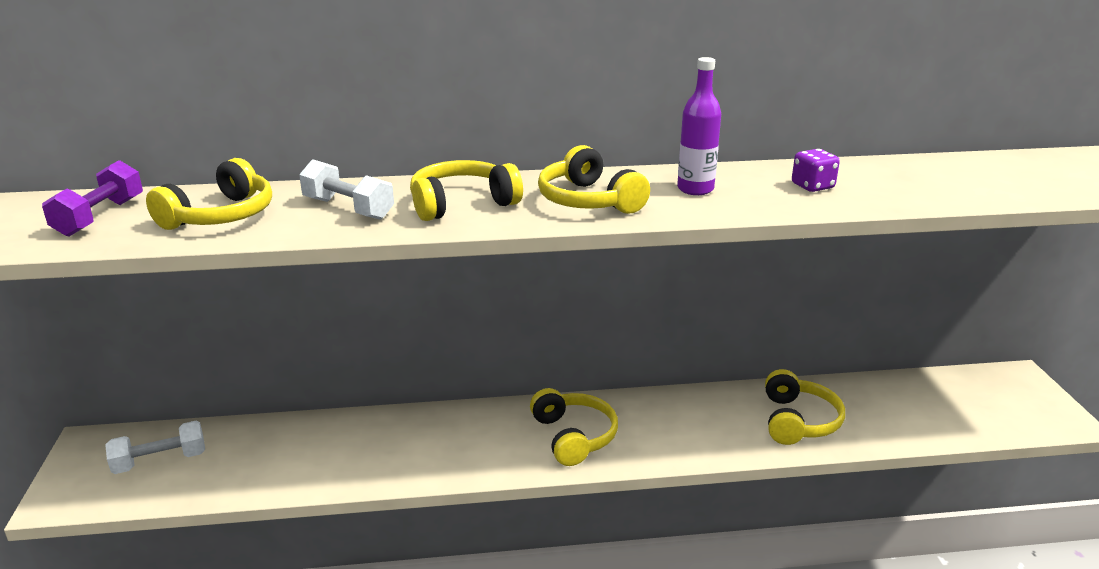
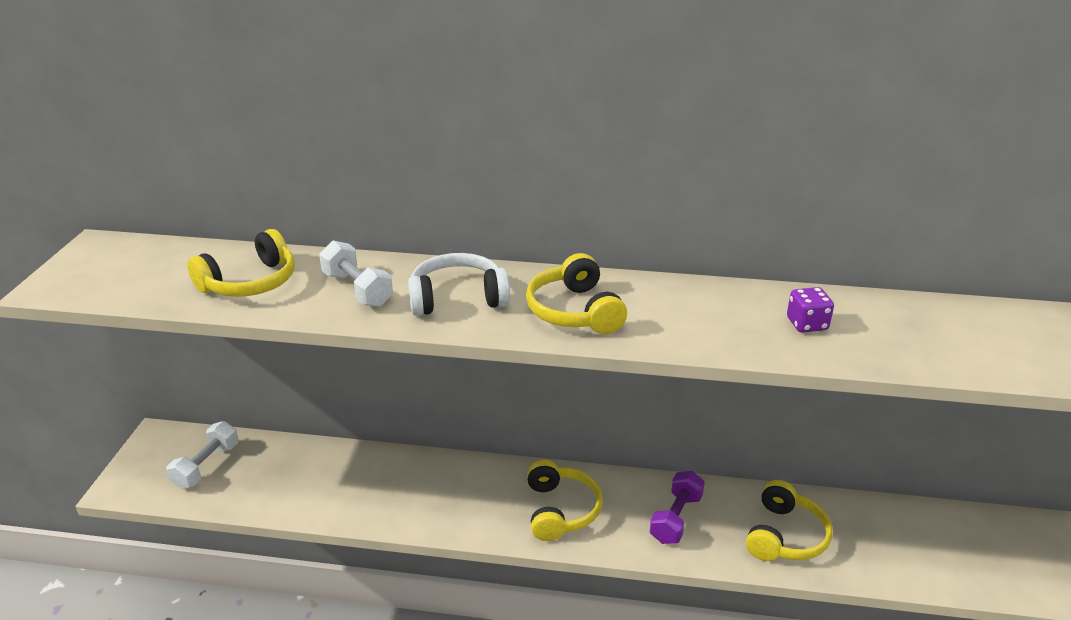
camera: 15 degrees right, 5 degrees up
purple dumbbell [42,160,143,237] -> purple dumbbell moved to [650,471,705,544]
white dumbbell [105,421,205,474] -> white dumbbell turned 60 degrees counterclockwise [166,421,239,489]
yellow headphones [410,160,523,221] -> white headphones [408,253,510,316]
purple bottle [677,57,721,195] -> none

